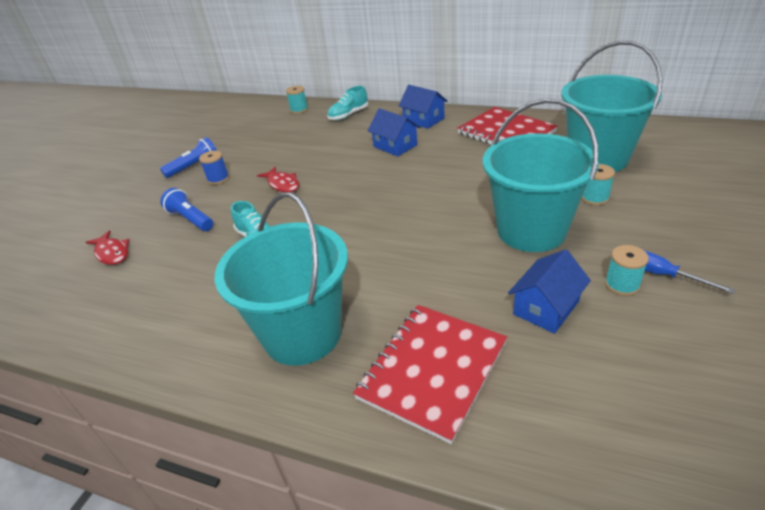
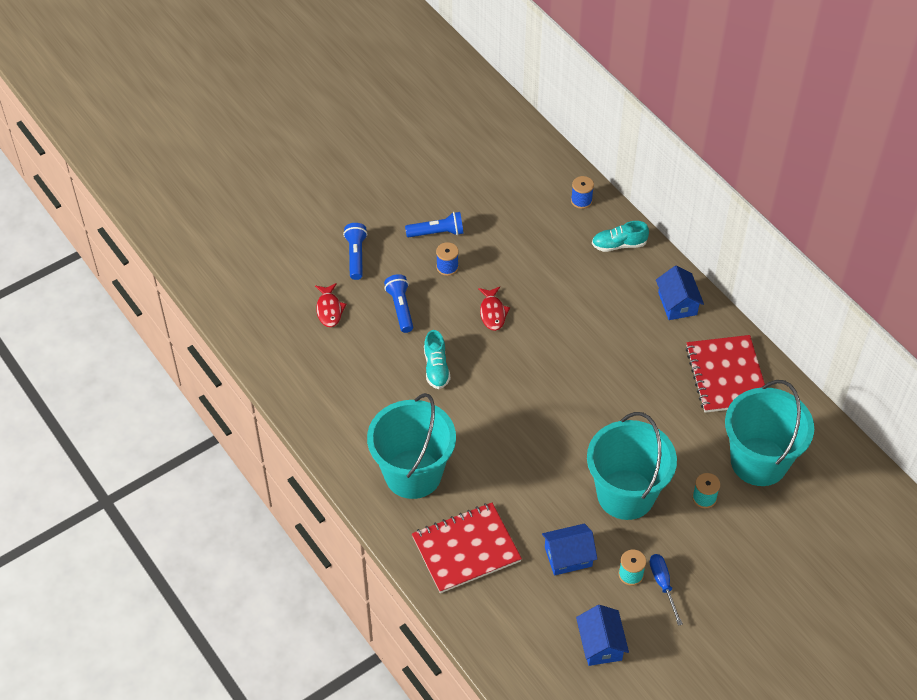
camera: 30 degrees right, 15 degrees up
turquoise spool [286,86,308,114] -> blue spool [571,176,594,209]
blue house [368,108,420,157] -> blue house moved to [576,605,629,666]
none -> blue flashlight [343,223,367,280]

